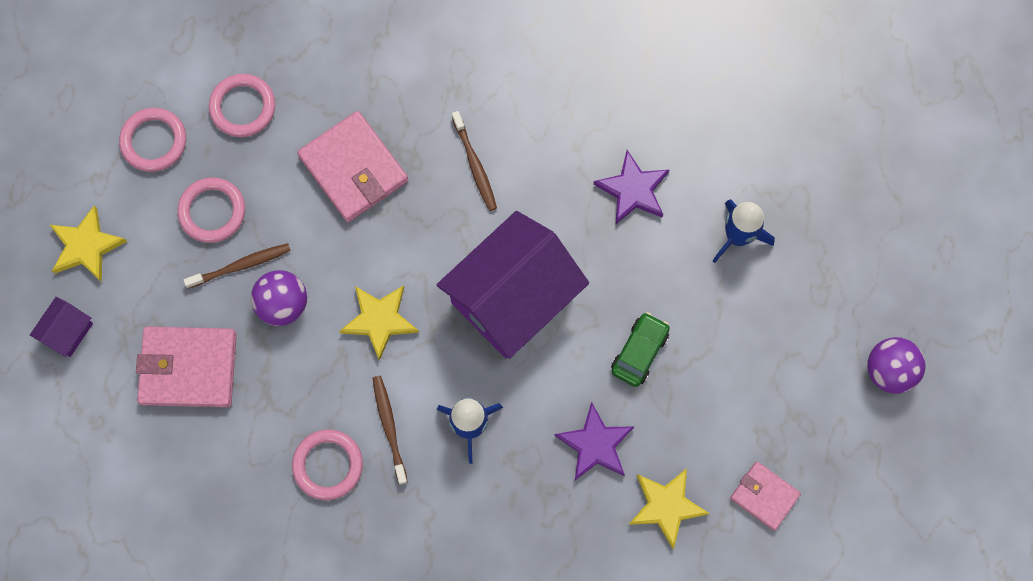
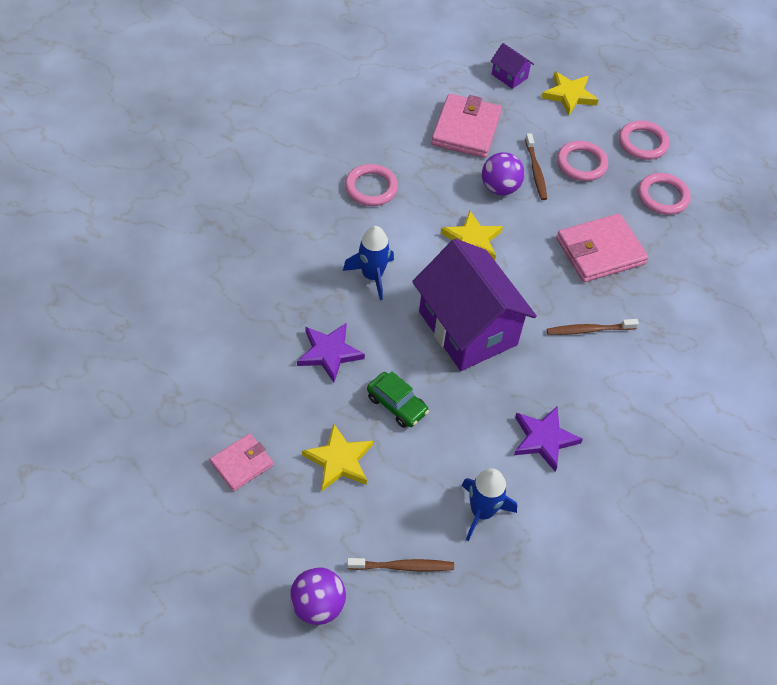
camera: 100 degrees right, 20 degrees down
brown toothbrush [373,376,408,485] -> brown toothbrush moved to [347,558,454,572]
yellow star [629,468,710,549] -> yellow star moved to [302,423,373,491]

